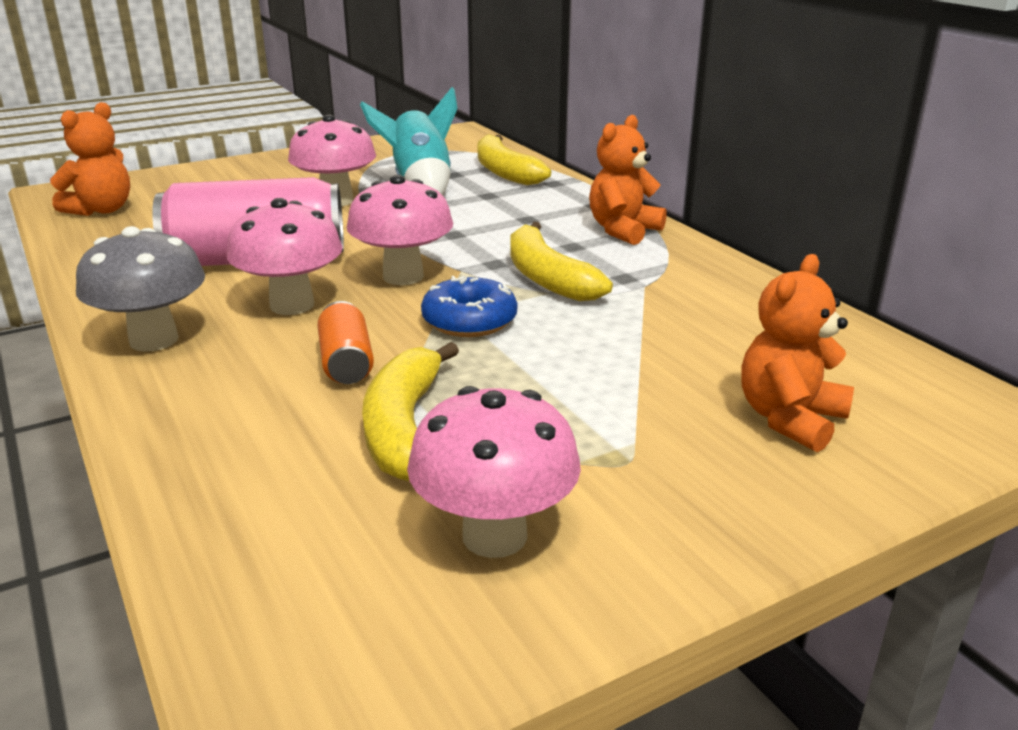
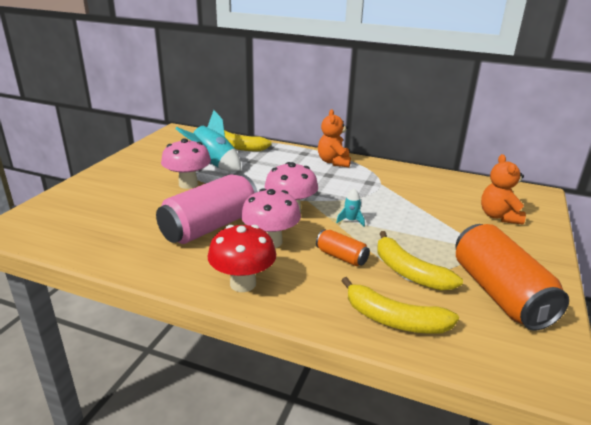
camera: 40 degrees left, 0 degrees up
orange teddy bear [50,102,130,216] -> none
grey mushroom [76,226,205,352] -> red mushroom [208,225,276,292]
pink mushroom [407,386,581,558] -> orange can [456,224,569,331]
blue donut [421,276,517,337] -> turquoise rocket [336,188,365,227]
yellow banana [510,222,613,301] -> yellow banana moved to [341,277,459,334]

